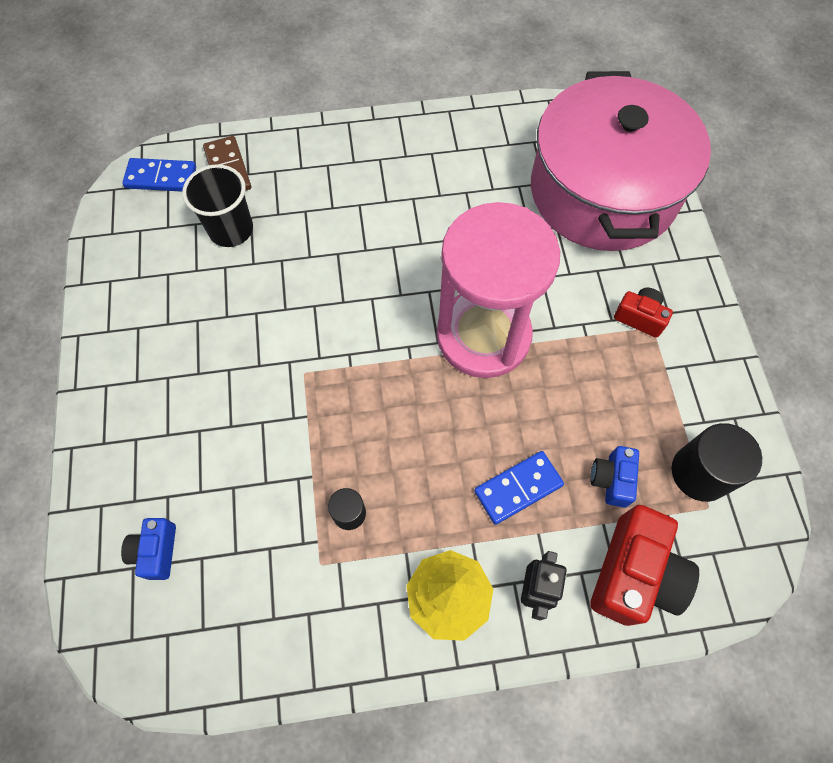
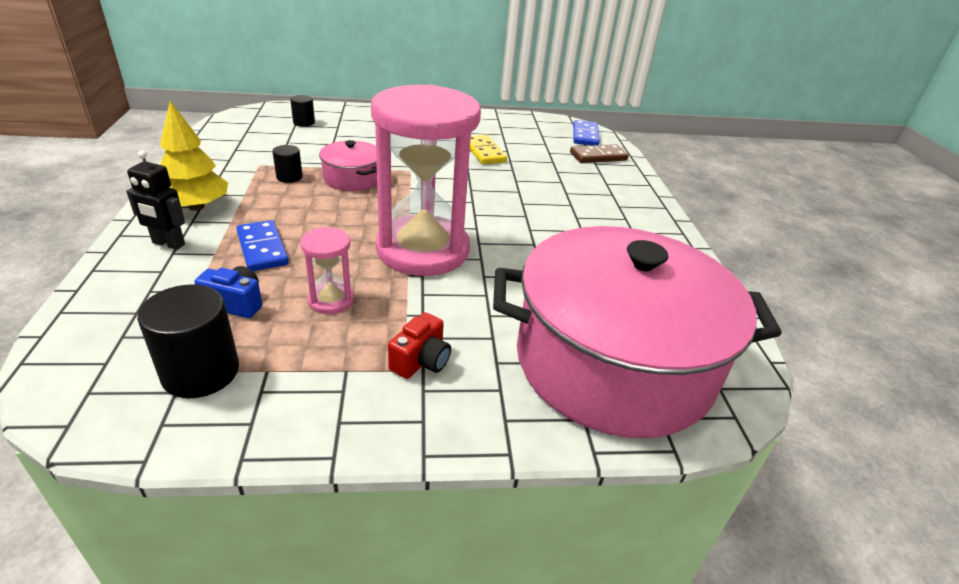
camera: 90 degrees right, 30 degrees down
blue camera [121,518,176,580] -> black cylinder [290,95,315,127]
black cup [182,164,253,247] -> none
red camera [590,505,699,626] -> none
none -> pink hourglass [300,227,354,314]
none -> pink pot [319,140,377,191]
none -> yellow domino [470,135,507,164]

